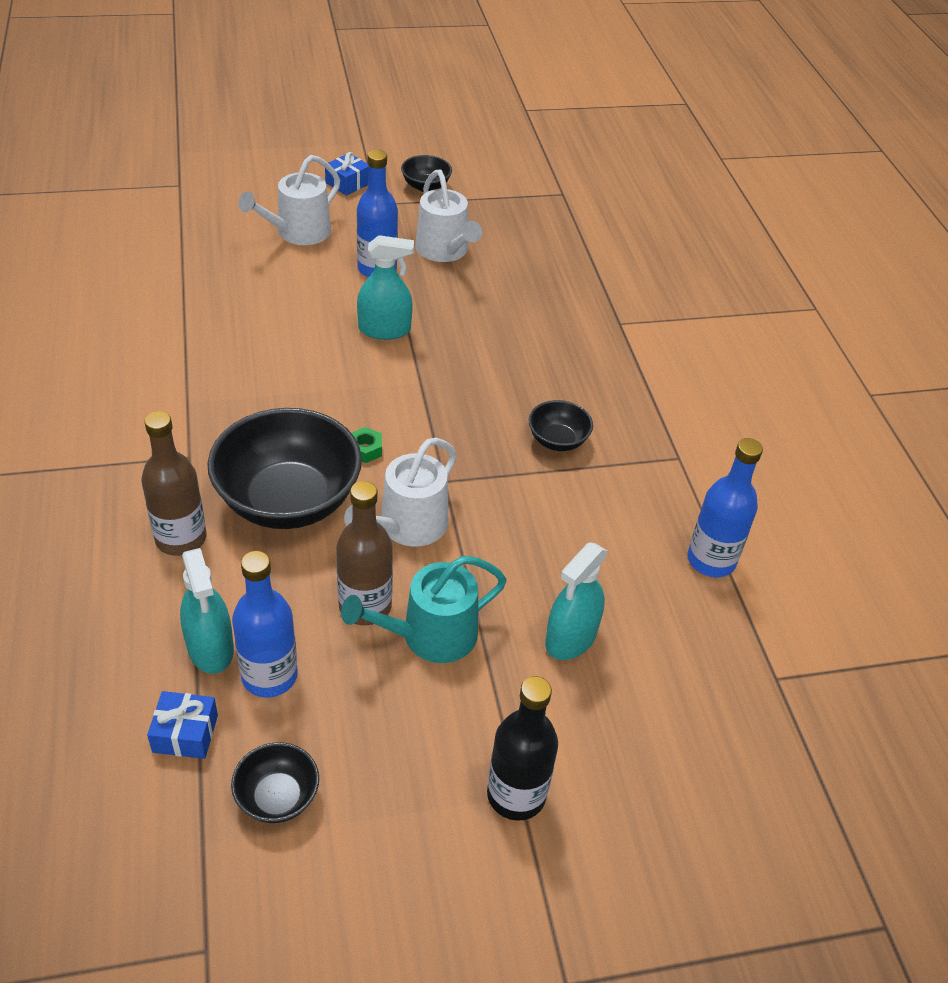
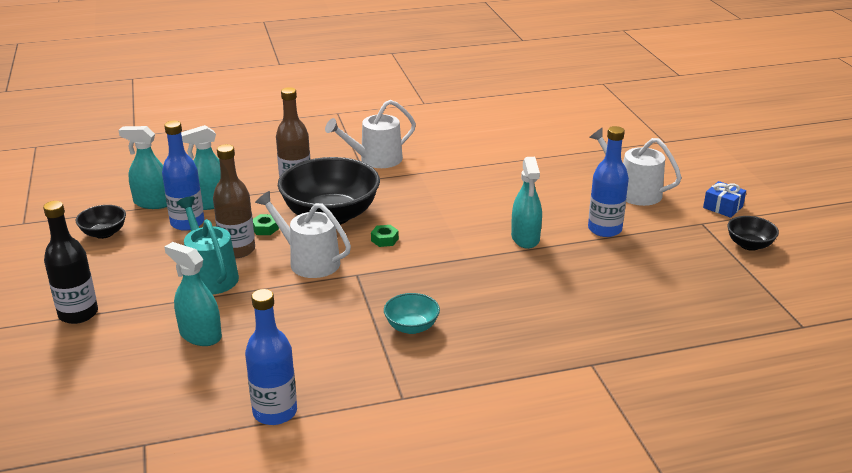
camera: 90 degrees right, 15 degrees down
blue gift [147,691,218,759] -> turquoise spray bottle [118,126,167,209]
white watering can [415,170,482,262] -> white watering can moved to [325,100,416,168]
black bowl [529,400,593,451] -> turquoise bowl [384,293,440,334]
none -> green nut [253,214,279,235]

